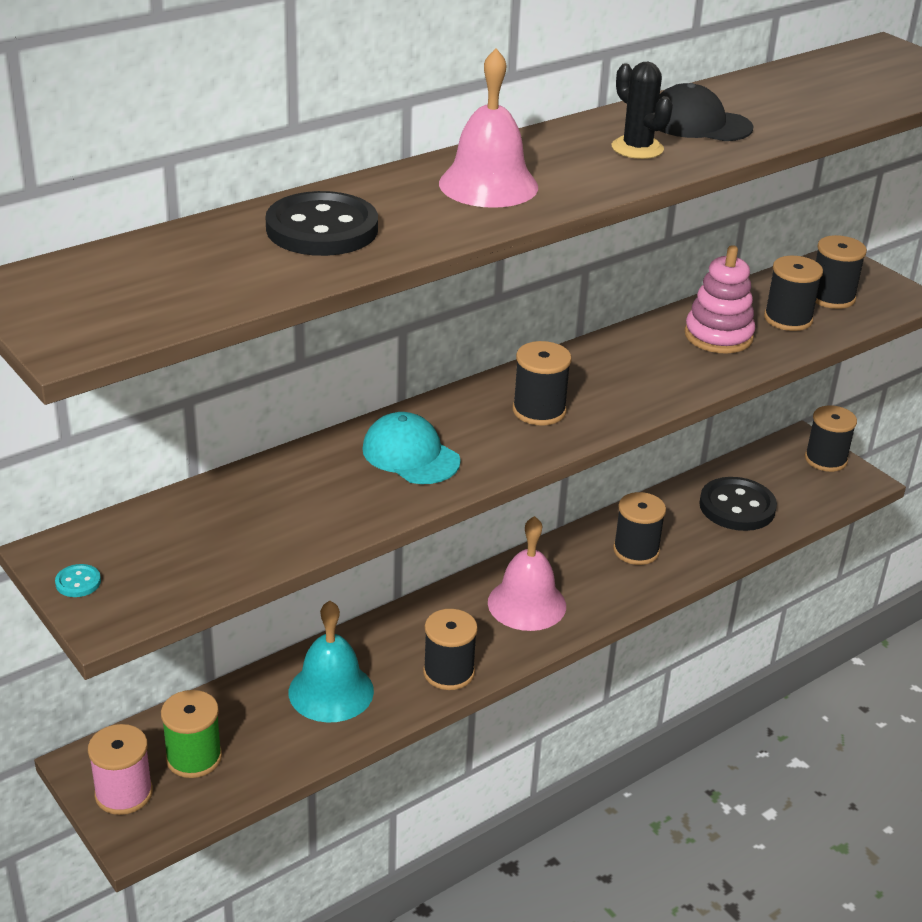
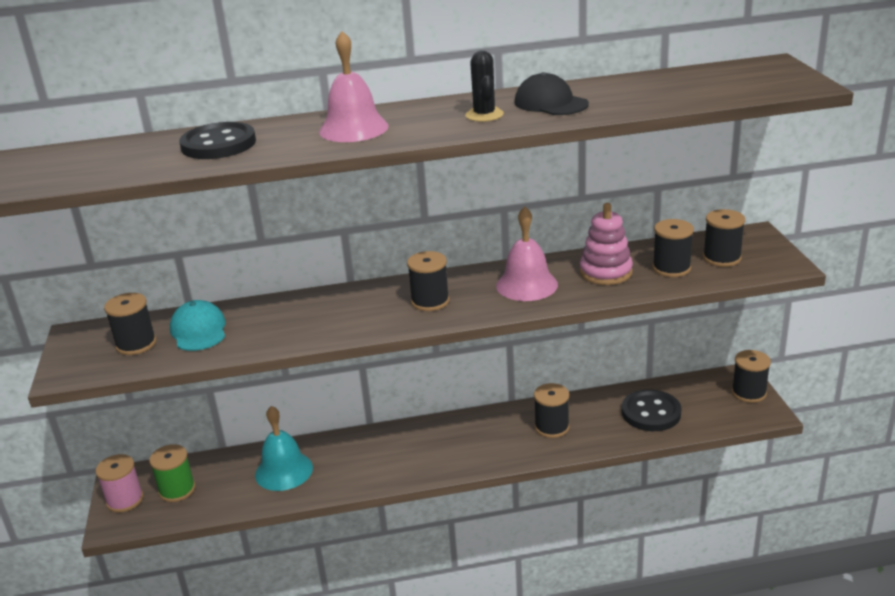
camera: 30 degrees right, 5 degrees down
turquoise button [55,564,101,597] -> none
turquoise cap [362,412,461,484] -> turquoise cap moved to [170,300,226,351]
black spool [423,609,478,690] -> black spool moved to [104,293,156,355]
pink bell [488,516,566,631] -> pink bell moved to [496,207,558,301]

